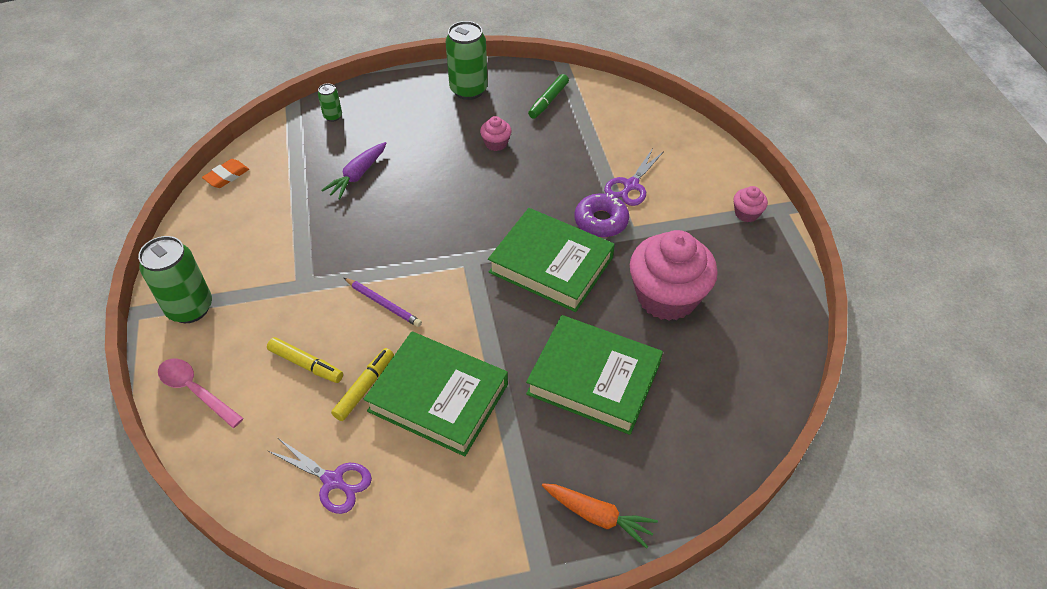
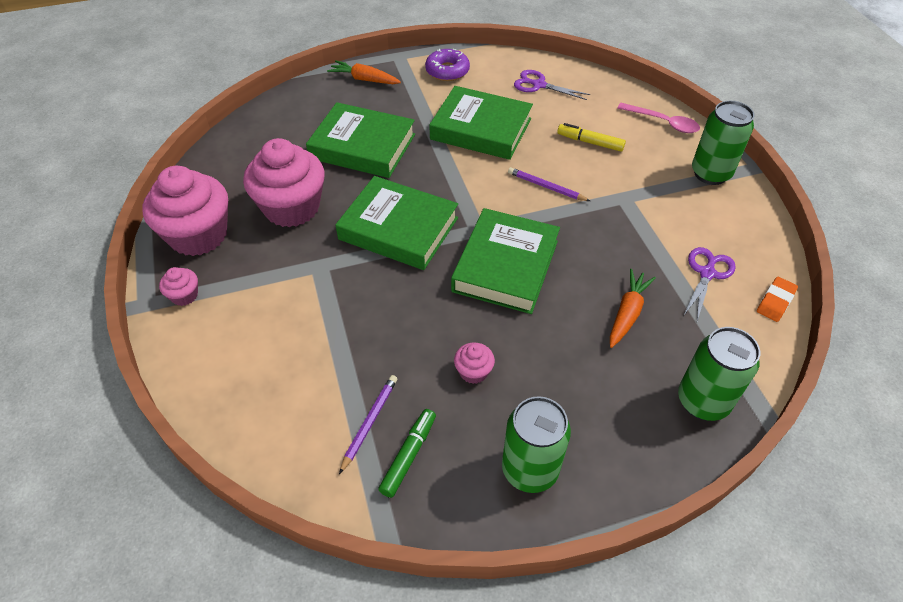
camera: 175 degrees right, 0 degrees up
green can [318,83,342,122] -> green can [678,327,760,421], size x2.04
purple carrot [321,142,386,199] -> orange carrot [610,269,656,348]
yellow marker [331,348,394,421] -> none
purple donut [575,193,629,238] -> purple donut moved to [425,49,470,81]
purple scissors [604,148,664,206] -> purple scissors moved to [684,247,736,321]
none -> pink cupcake [142,166,228,256]
none -> purple pencil [339,375,398,474]
none -> green book [451,208,560,314]

